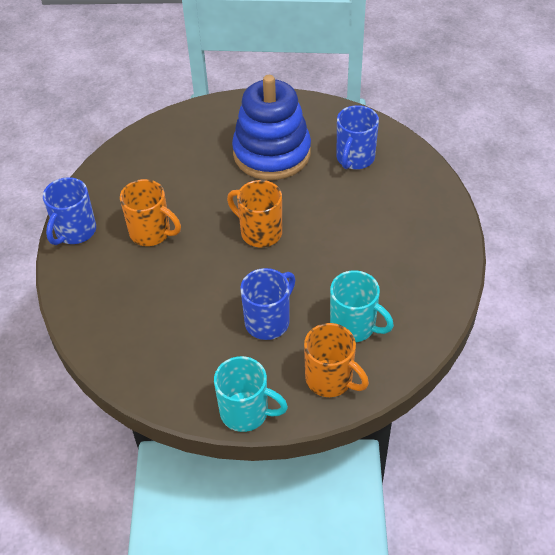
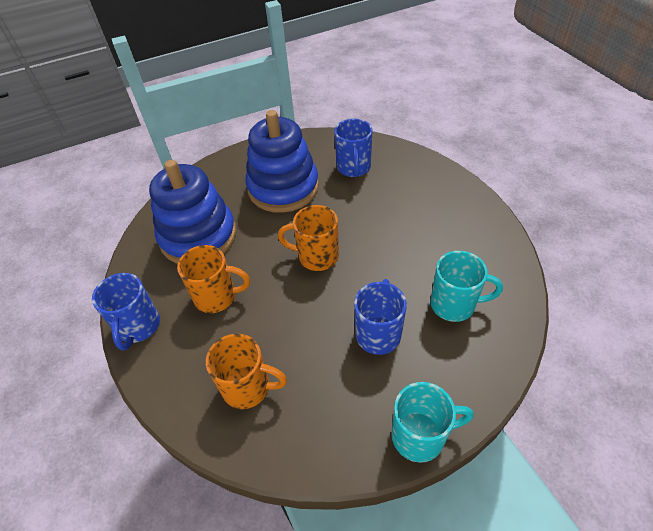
camera: 25 degrees left, 0 degrees up
orange mug [304,323,369,397] -> orange mug moved to [206,334,287,409]
none -> blue stacking toy [149,160,236,264]

